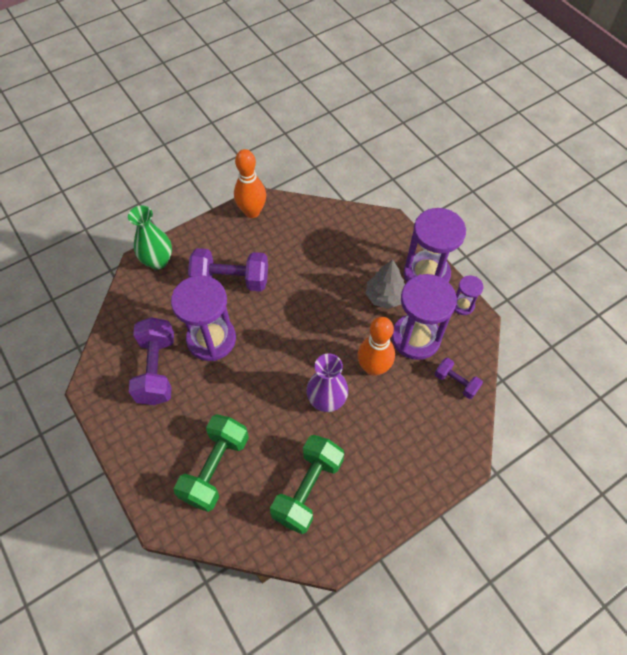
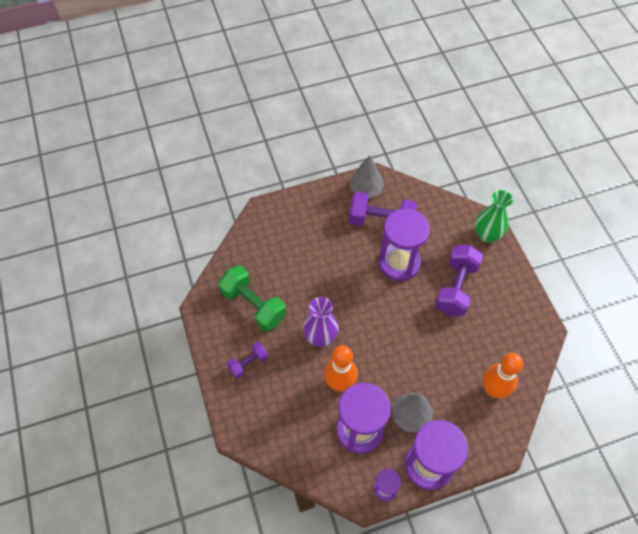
camera: 105 degrees right, 0 degrees up
green dumbbell [173,414,249,512] -> none
orange bowling pin [234,149,266,218] -> orange bowling pin moved to [482,353,523,399]
purple dumbbell [435,358,483,399] -> purple dumbbell moved to [227,342,268,378]
none -> grey tree [350,156,384,198]

